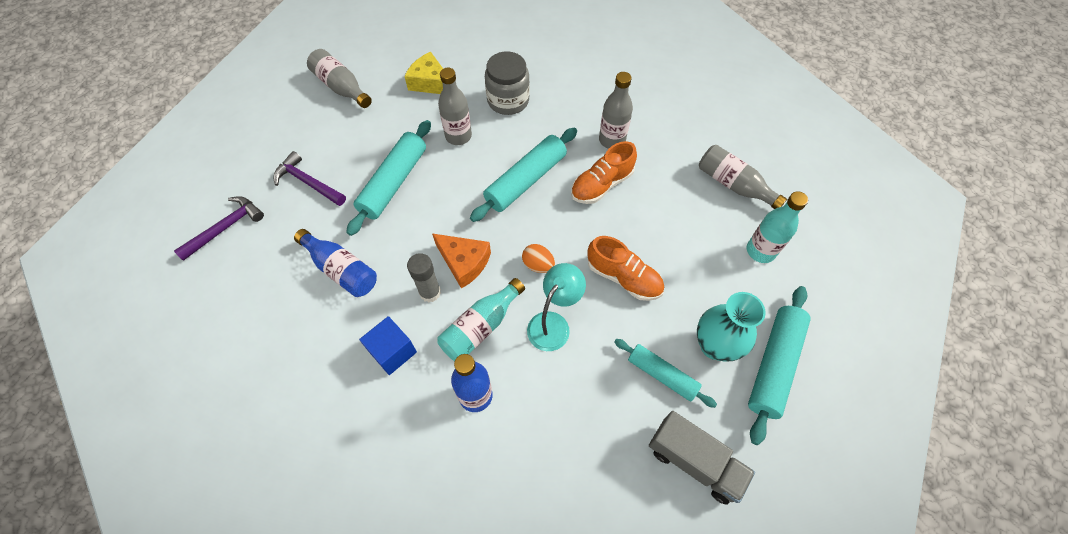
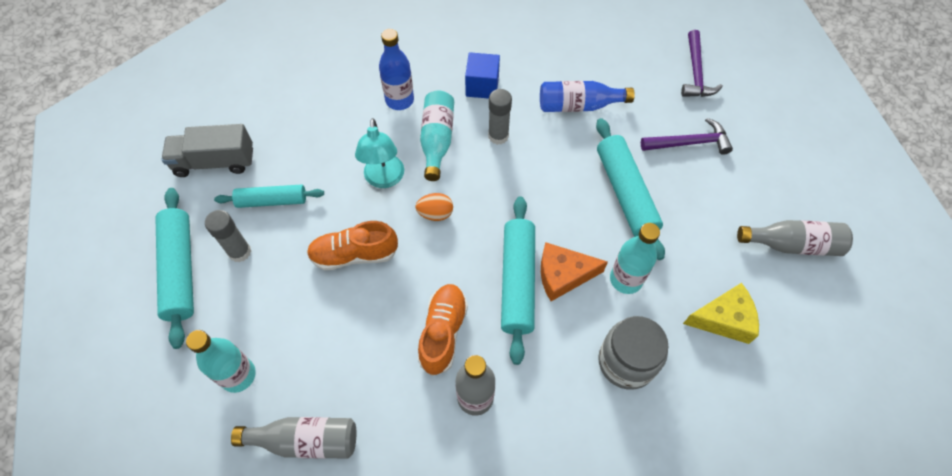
camera: 140 degrees right, 0 degrees up
orange cheese [432,233,491,289] -> orange cheese moved to [541,242,608,301]
grey bottle [438,68,472,145] -> turquoise bottle [610,223,660,294]
turquoise vase [697,292,766,362] -> grey glue stick [205,210,251,262]

